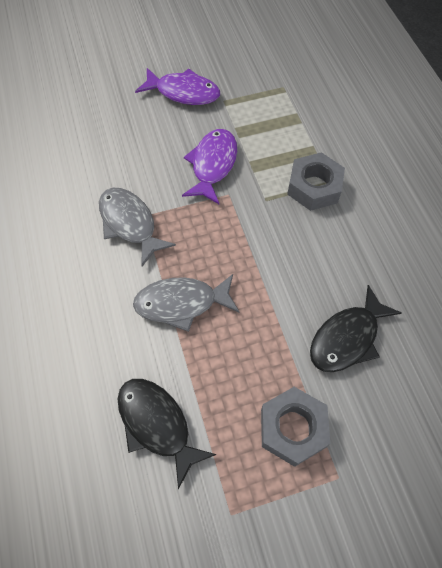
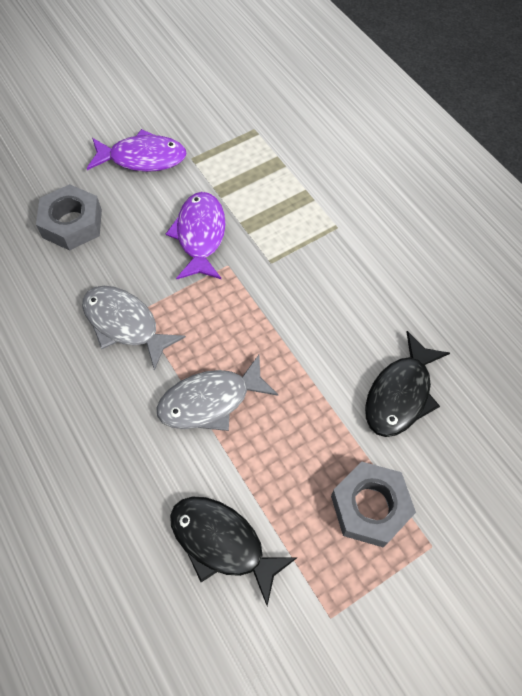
camera: 15 degrees left, 0 degrees up
grey nut [287,152,345,211] -> grey nut moved to [36,184,102,250]

